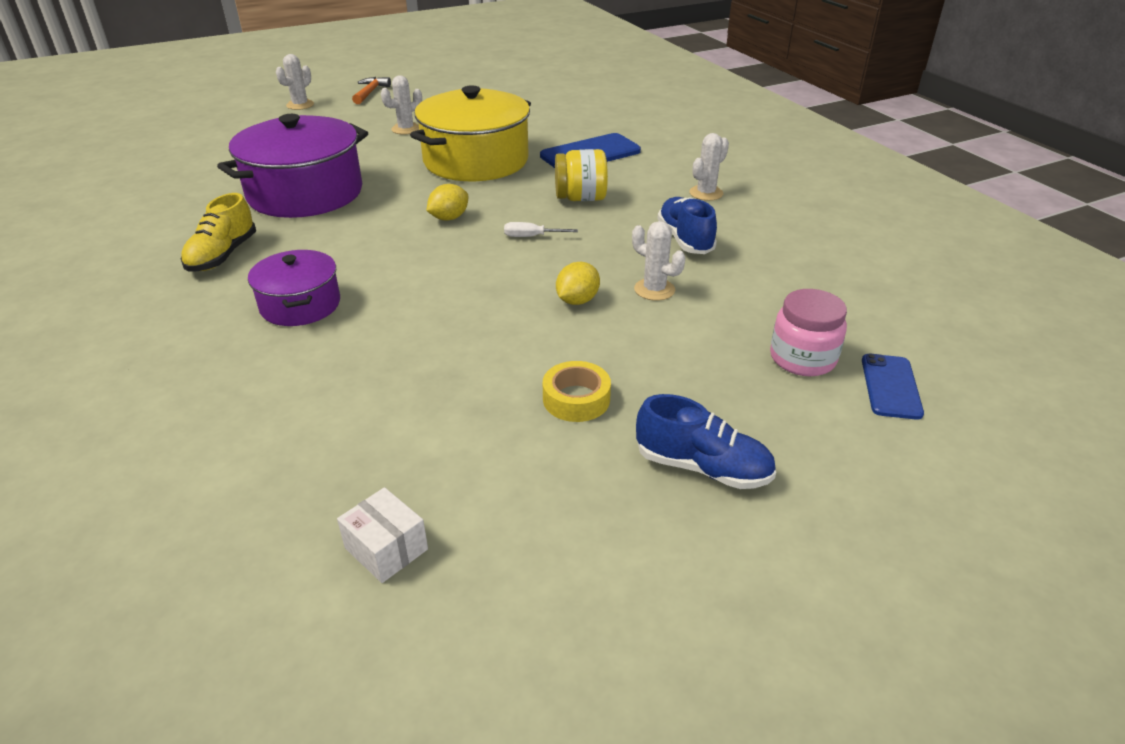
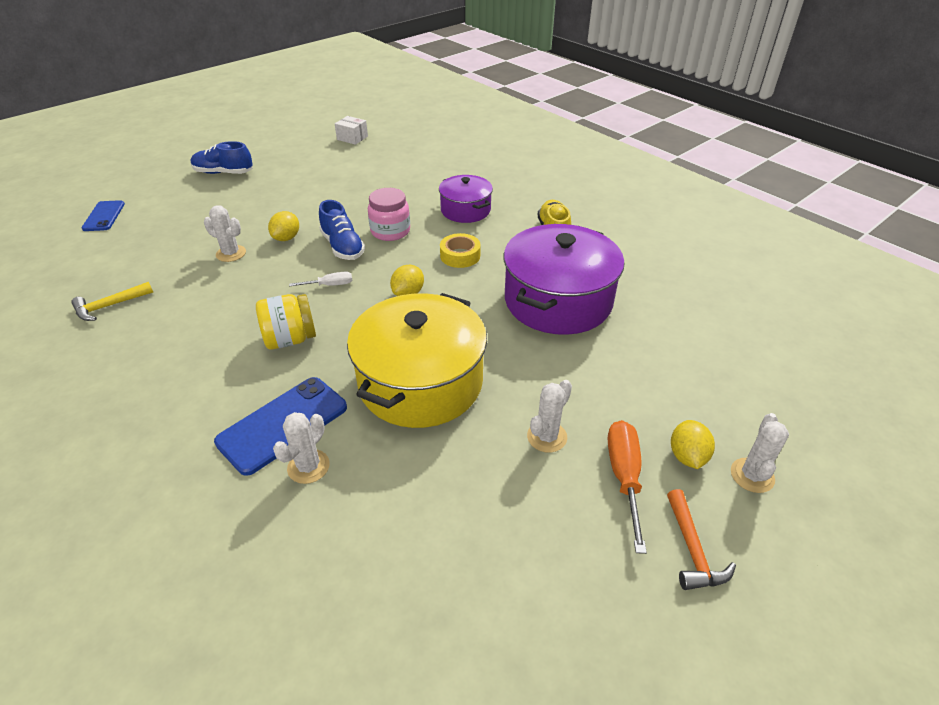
camera: 165 degrees right, 5 degrees up
yellow tape [543,361,611,422] -> yellow tape moved to [440,233,481,268]
blue shoe [657,197,717,254] -> blue shoe moved to [319,200,365,260]
white cactus [689,133,729,201] -> white cactus moved to [273,412,330,484]
pink jar [770,289,847,376] -> pink jar moved to [368,188,410,241]
none -> yellow hammer [71,282,153,321]
none -> orange screwdriver [608,420,647,554]
none -> yellow lemon [671,420,715,469]

